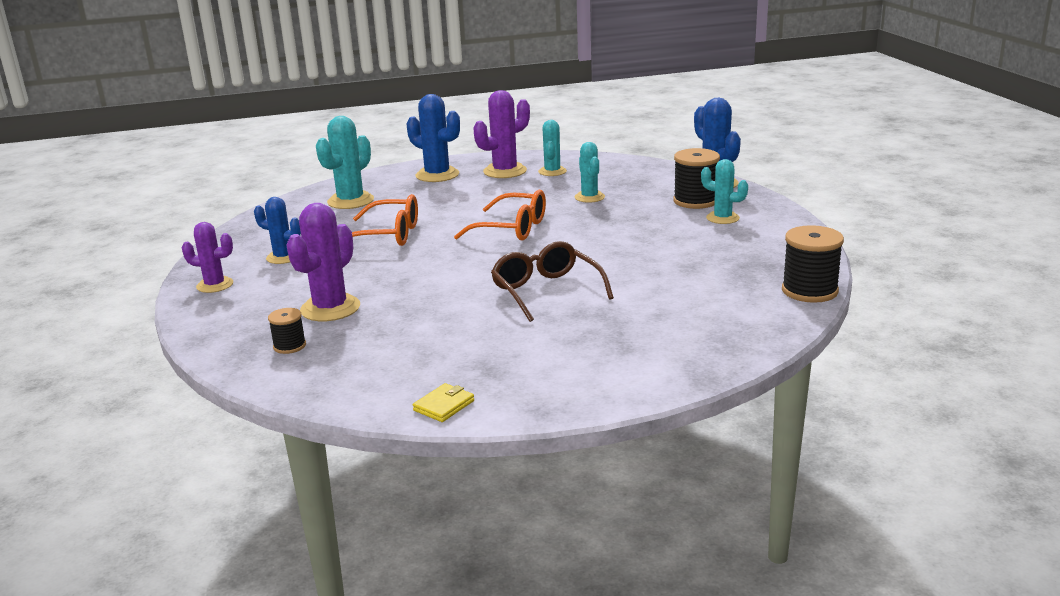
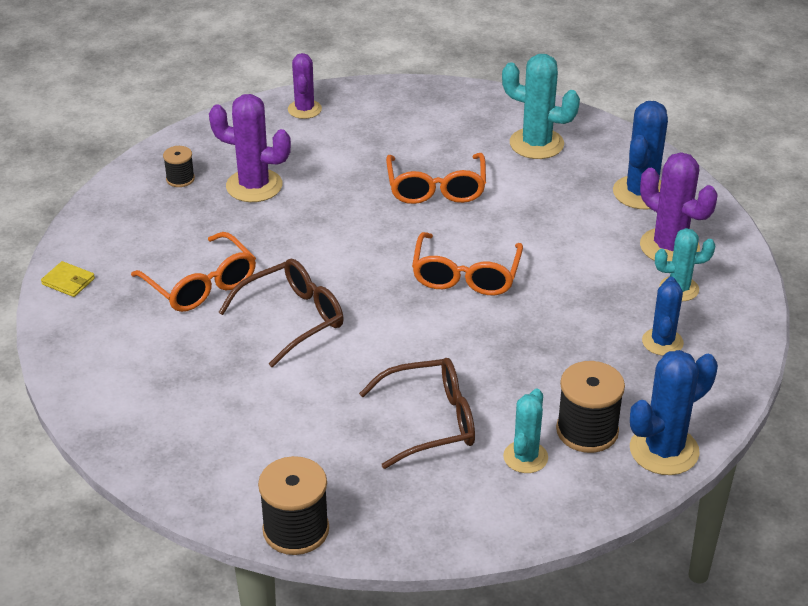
camera: 80 degrees right, 15 degrees up
blue cactus [254,197,301,264] -> blue cactus moved to [642,277,684,356]
turquoise cactus [575,142,605,203] -> none
none -> orange glasses [131,232,256,312]
none -> brown glasses [359,358,475,469]

